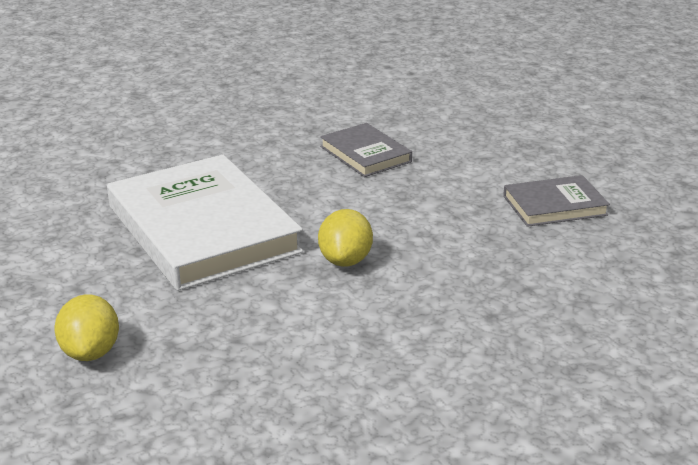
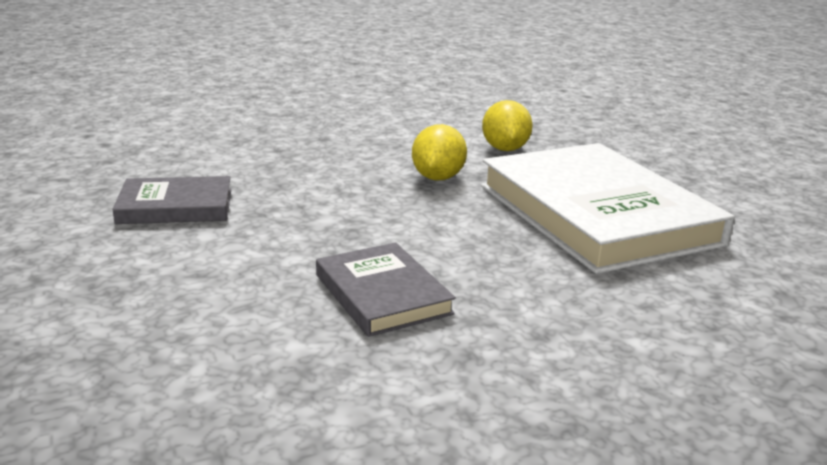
camera: 175 degrees left, 5 degrees down
yellow lemon [54,294,119,361] -> yellow lemon moved to [482,100,533,151]

